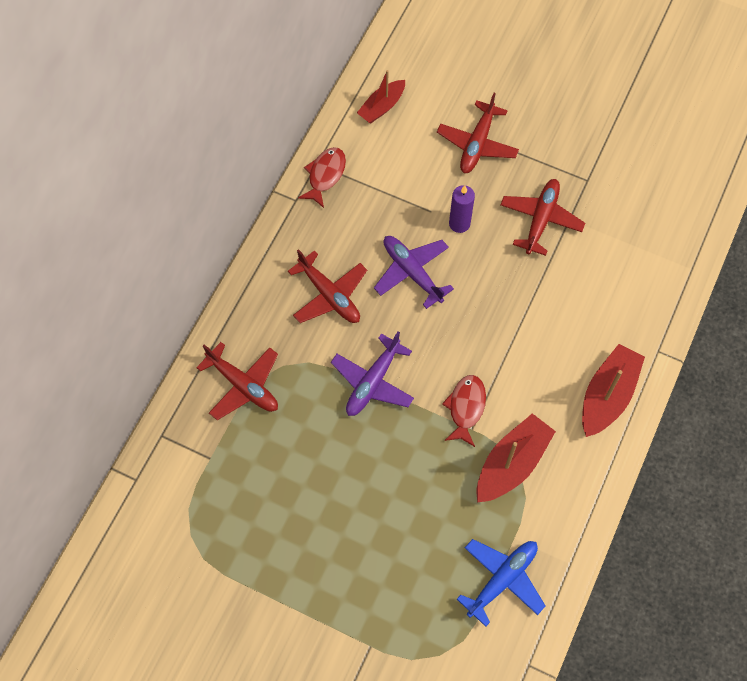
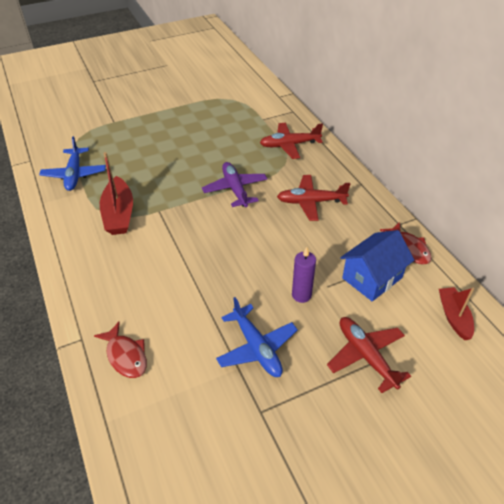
camera: 130 degrees right, 20 degrees down
purple plane [374,236,454,309] -> none
red fish [442,375,486,447] -> red fish moved to [94,322,147,378]
red plane [500,179,585,256] -> blue plane [216,297,298,377]
red boat [582,344,645,437] -> none
none -> blue house [340,230,414,301]

